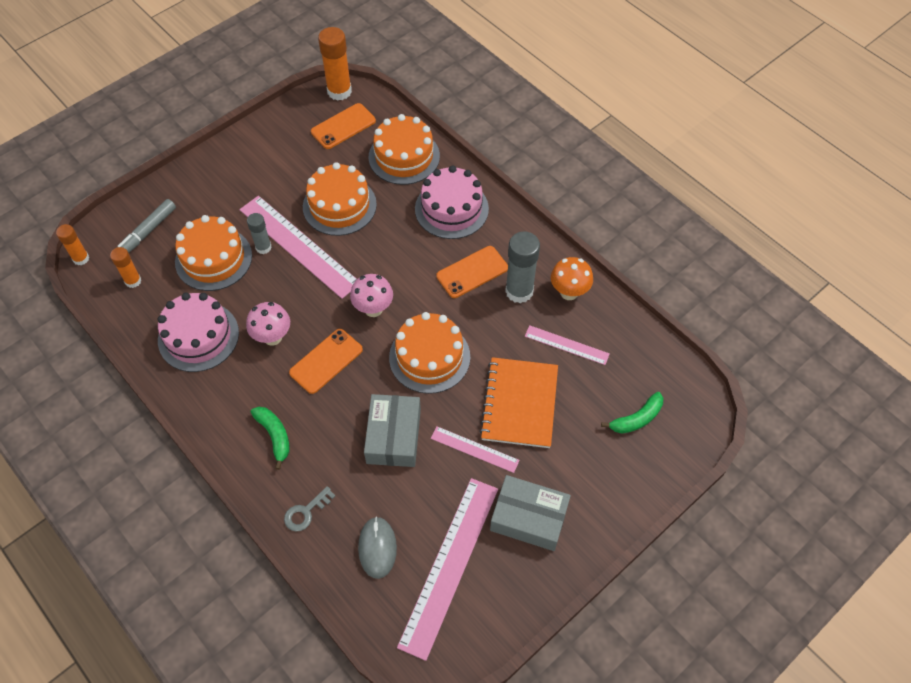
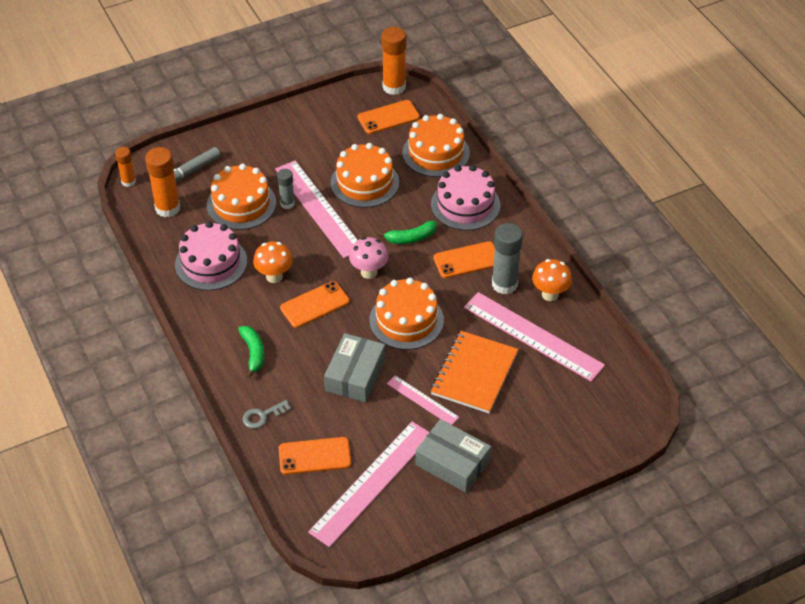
camera: 15 degrees right, 10 degrees down
orange glue stick [110,247,142,288] -> orange glue stick [145,147,180,217], size x1.72
pink mushroom [246,302,290,346] -> orange mushroom [253,241,292,283]
grey mouse [358,516,397,579] -> orange phone [279,437,351,475]
pink ruler [525,325,610,365] -> pink ruler [464,292,605,382], size x1.94
green banana [601,392,663,434] -> green banana moved to [378,221,437,244]

